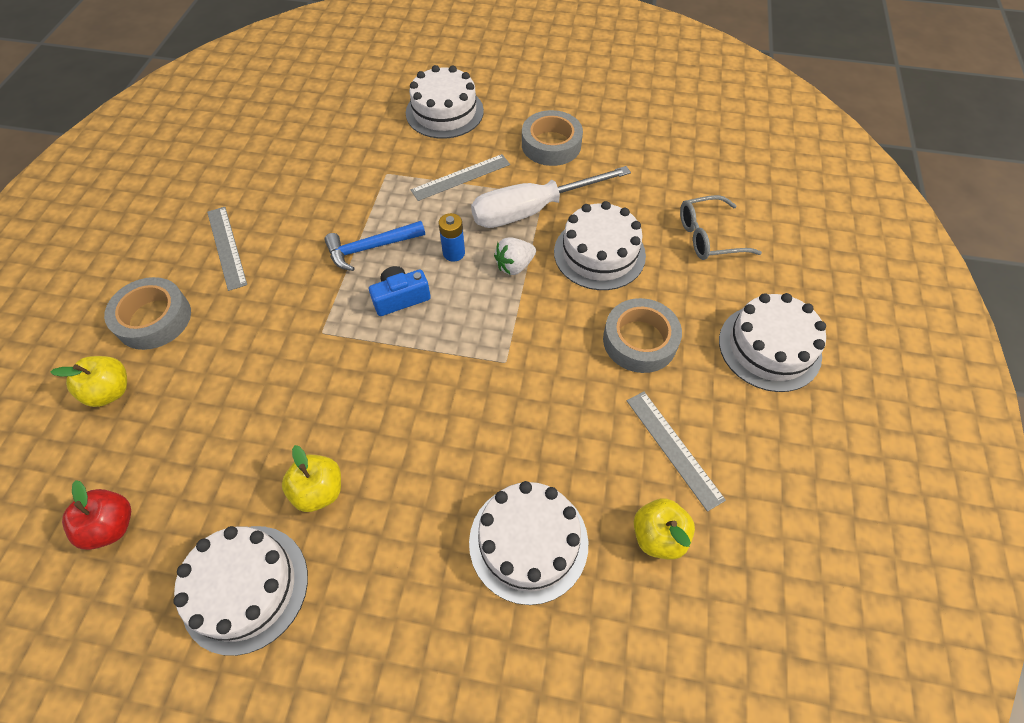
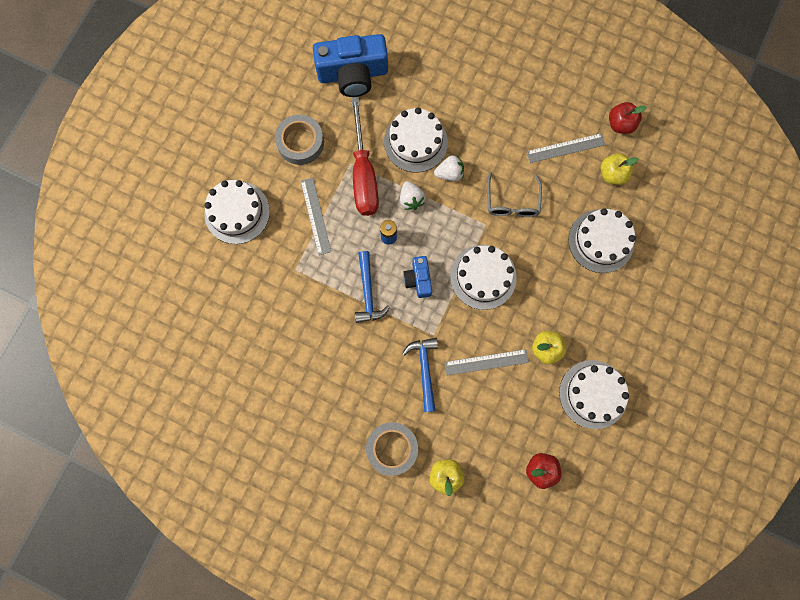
camera: 75 degrees left, 20 degrees up
grey ruler [207,207,247,291] -> grey ruler moved to [445,349,529,376]
white screwdriver [471,166,631,228] -> red screwdriver [351,97,379,216]
grey tape [603,298,682,373] -> none
grey glasses [680,195,762,260] -> grey glasses moved to [487,172,542,217]
white cake [719,293,826,392] -> white cake moved to [450,245,517,310]
none -> blue camera [313,34,388,97]
none -> blue hammer [402,338,438,412]
none -> white strawberry [434,155,464,181]
none -> red apple [609,102,647,134]

